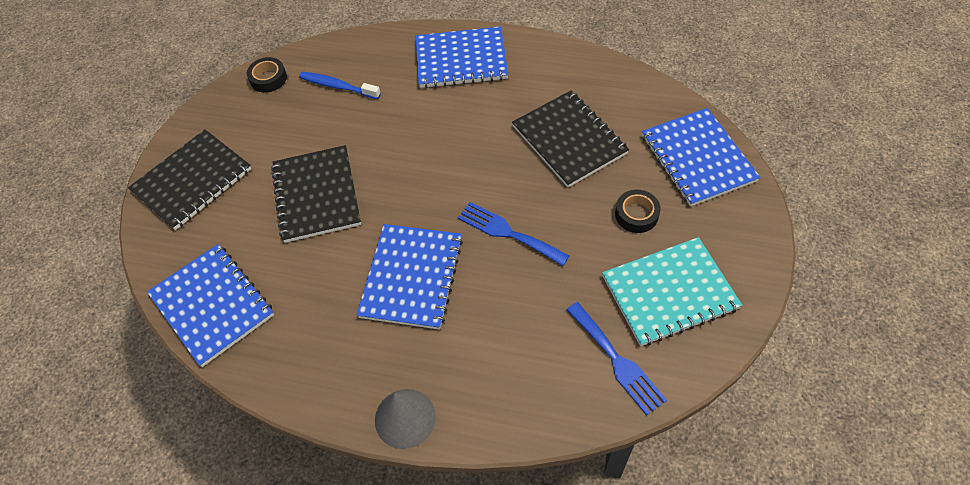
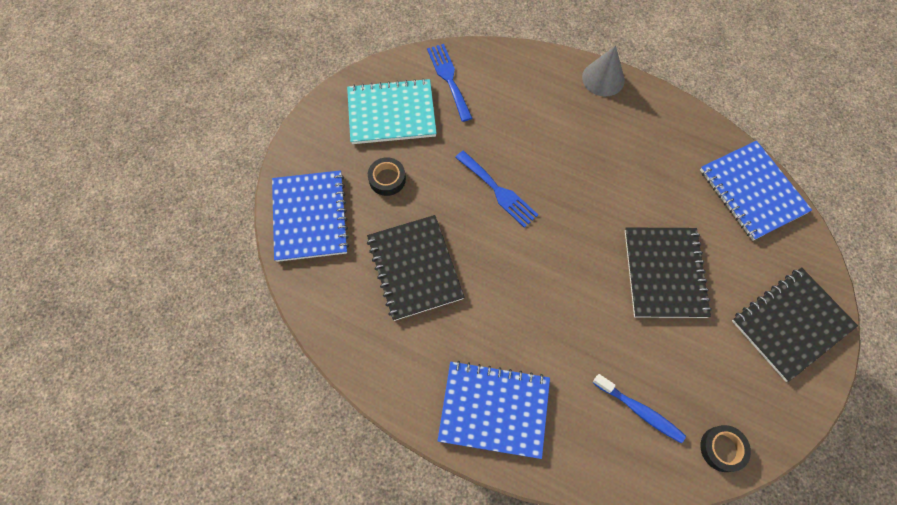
camera: 170 degrees left, 10 degrees up
blue notebook [357,224,463,330] -> none

